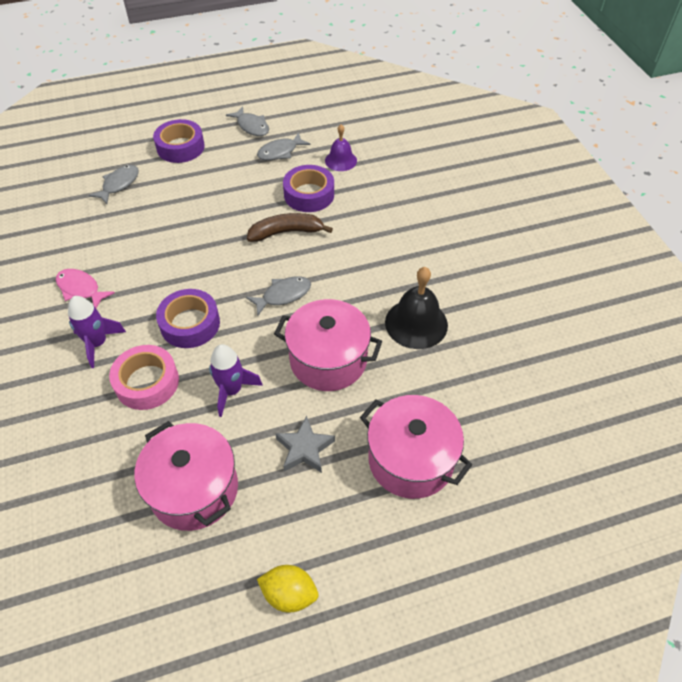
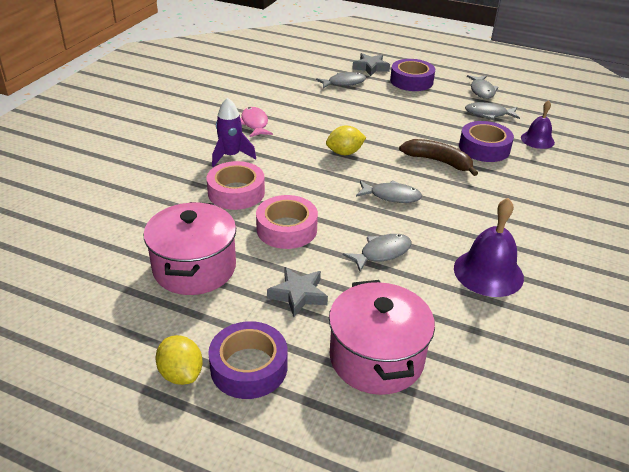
camera: 40 degrees right, 15 degrees down
purple tape [156,289,220,348] -> purple tape moved to [208,321,287,399]
purple rocket [209,344,263,417] -> pink tape [256,195,318,249]
pink pot [274,299,382,391] -> grey fish [343,234,412,272]
black bell [385,267,448,349] -> purple bell [454,198,524,297]
none -> yellow lemon [326,126,366,155]
none -> grey star [353,53,390,76]

